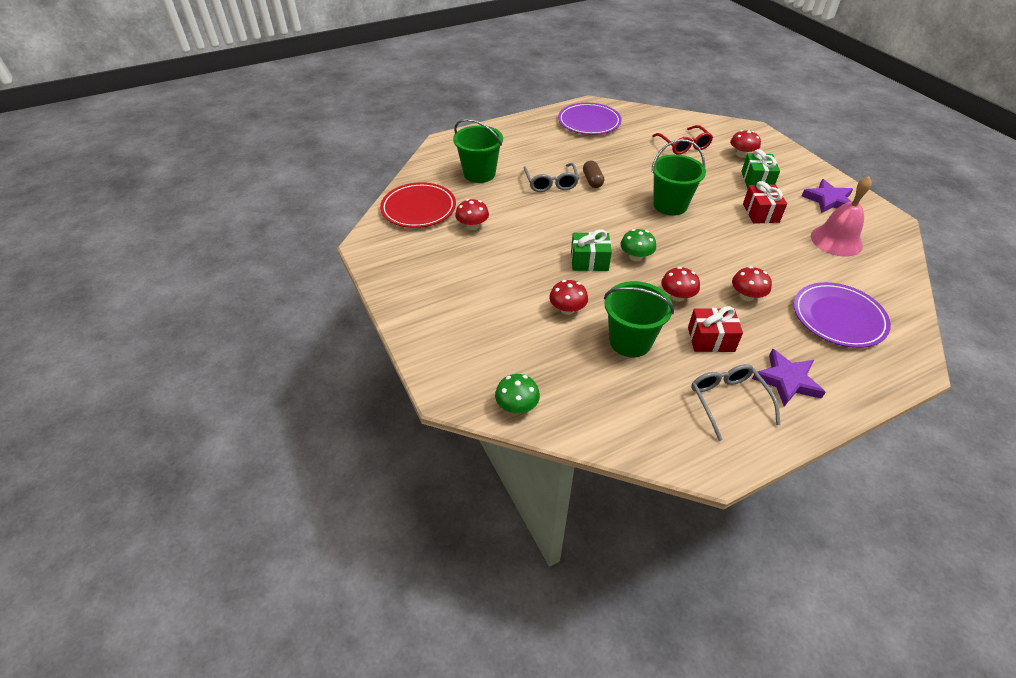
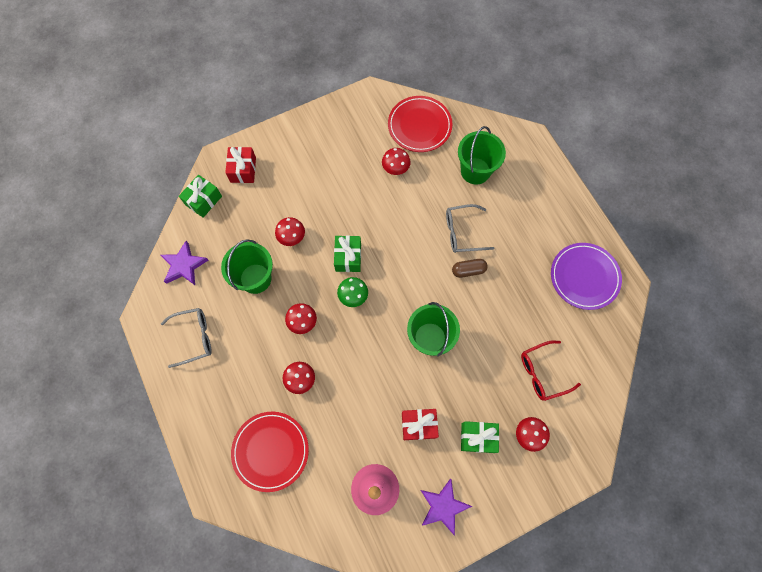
camera: 90 degrees right, 25 degrees up
green mushroom [495,374,540,413] -> green gift [179,175,222,218]
red gift [688,306,743,352] -> red gift moved to [225,147,256,183]
purple star [752,349,826,406] -> purple star moved to [161,241,208,285]
purple plate [794,282,891,348] -> red plate [231,412,309,492]

